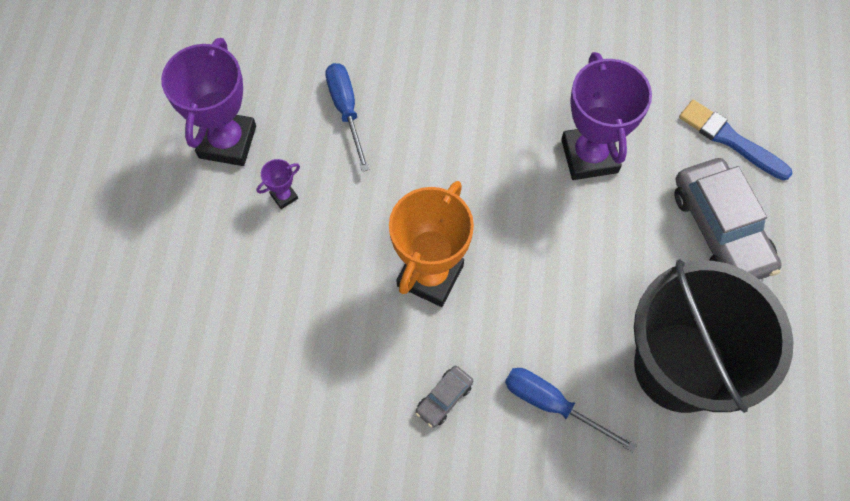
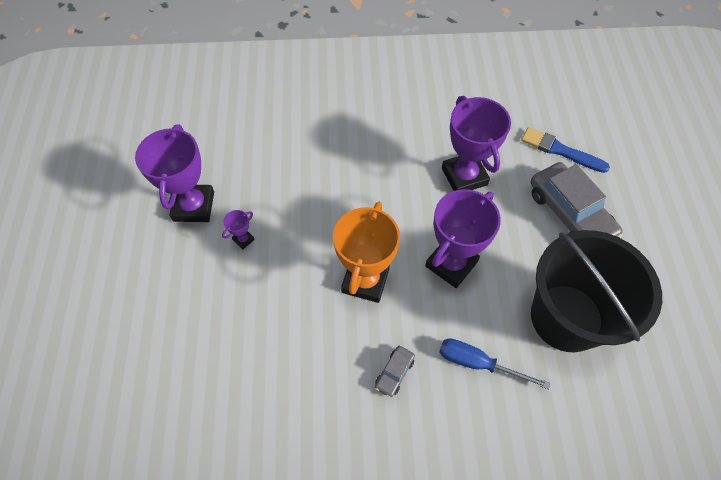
camera: 10 degrees left, 5 degrees down
blue screwdriver [325,63,370,172] -> none
none -> purple trophy [425,189,501,288]

